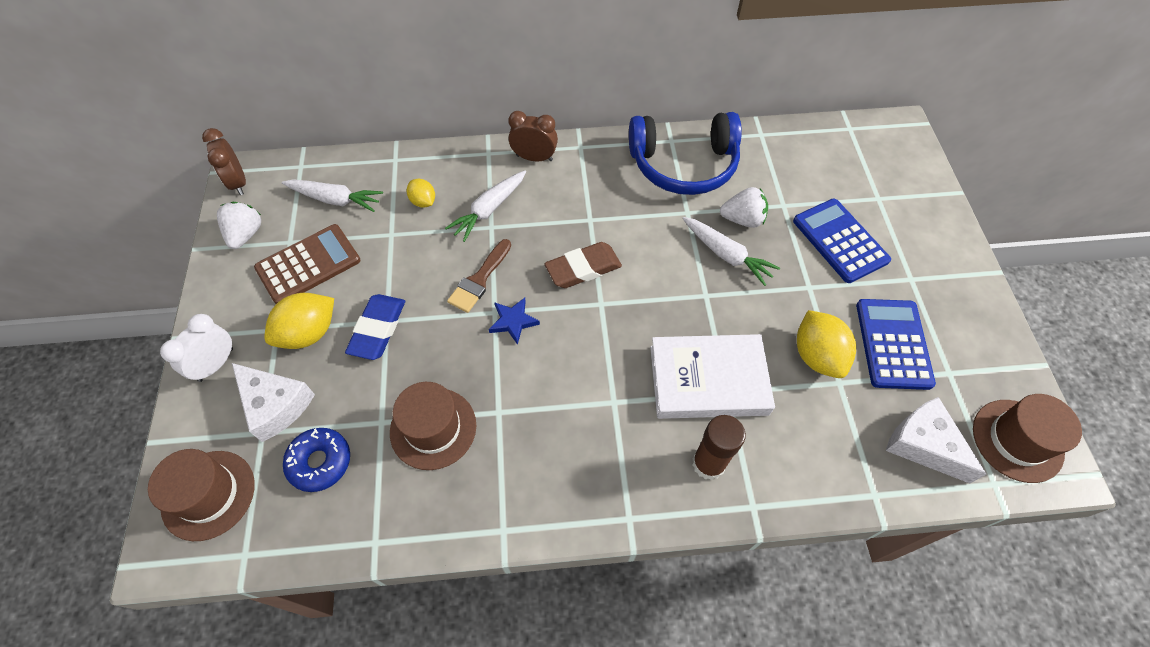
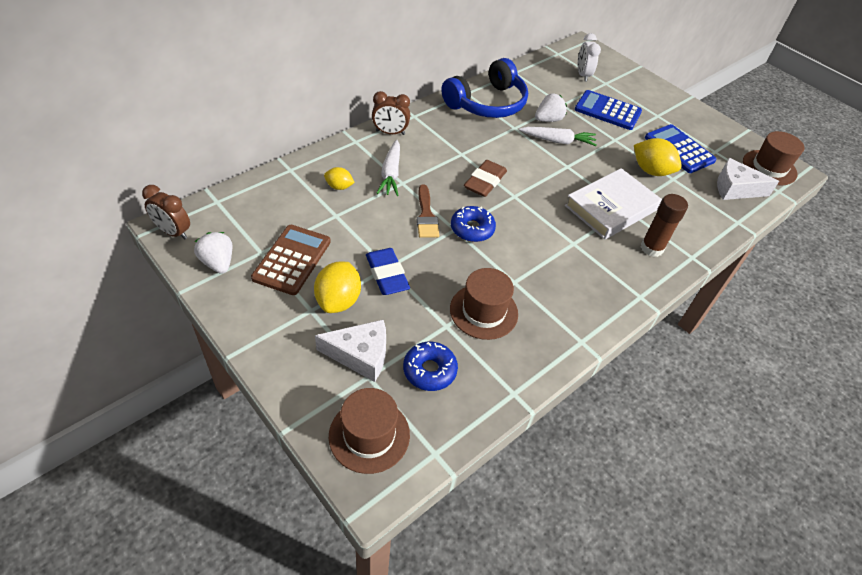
camera: 40 degrees left, 10 degrees down
white clock [160,314,233,382] -> white clock moved to [578,33,601,82]
white carrot [282,179,383,212] -> none
blue star [489,298,540,345] -> blue donut [451,206,496,242]
brown clock [508,111,558,161] -> brown clock turned 150 degrees counterclockwise [372,91,410,135]

